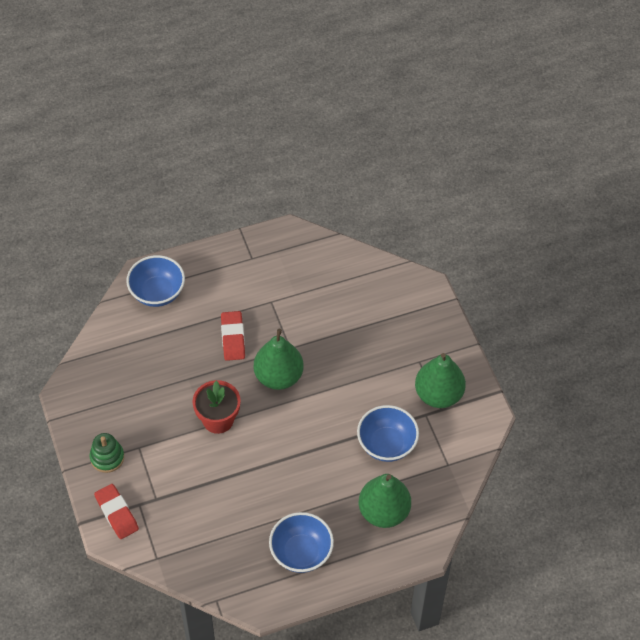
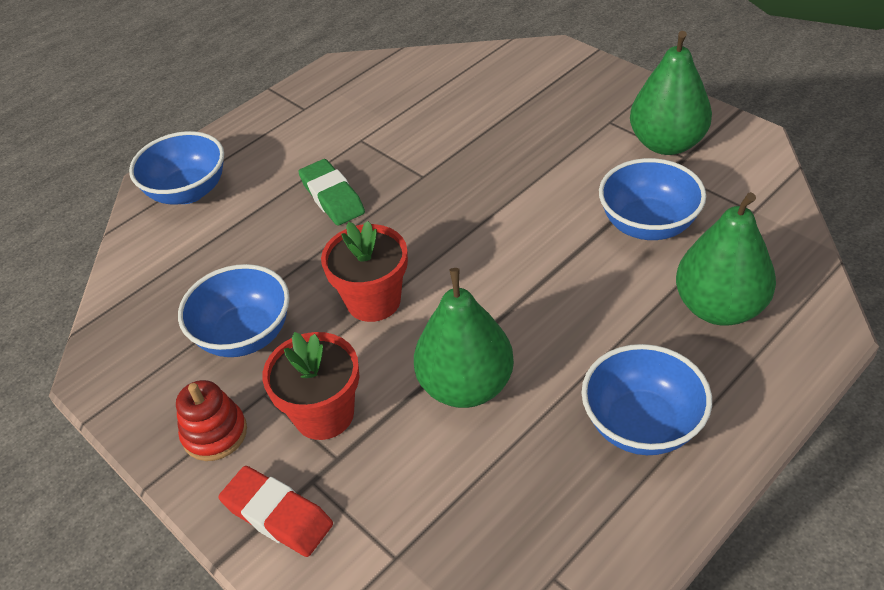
camera: 20 degrees left, 10 degrees down
green stacking toy [90,433,124,473] -> red stacking toy [176,380,247,461]
red eraser [221,311,245,361] -> green eraser [298,159,365,226]
green pear [254,329,304,390] -> green pear moved to [414,268,514,408]
none -> blue bowl [178,264,290,357]
none -> red flower pot [262,332,359,440]

